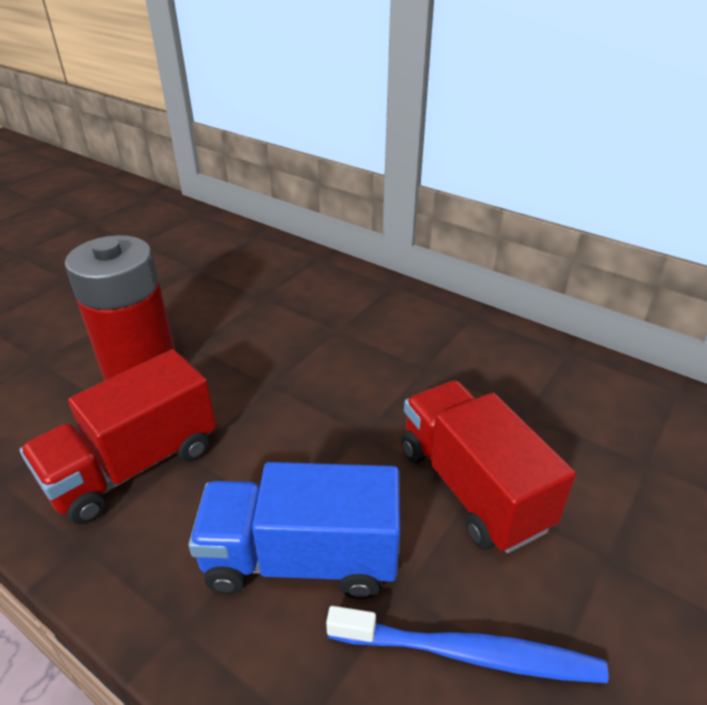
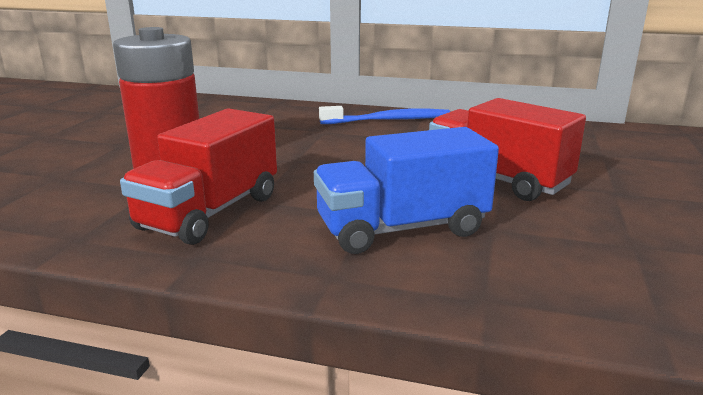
camera: 20 degrees left, 15 degrees down
blue toothbrush [326,606,608,683] -> blue toothbrush moved to [319,106,450,124]

